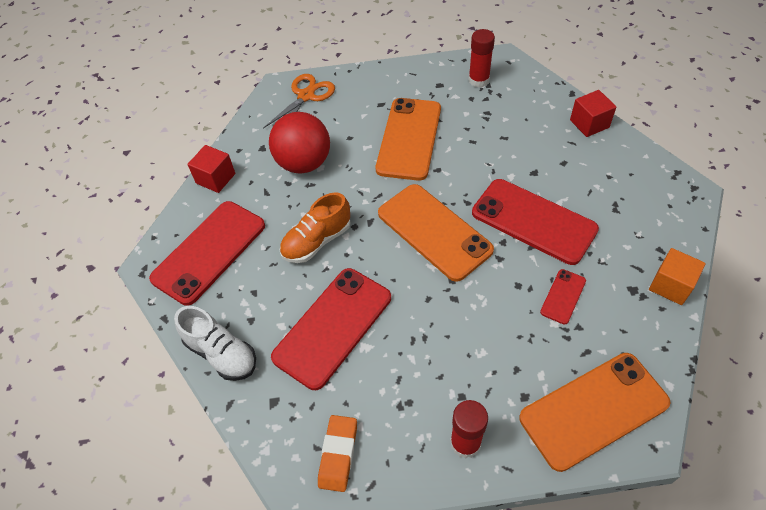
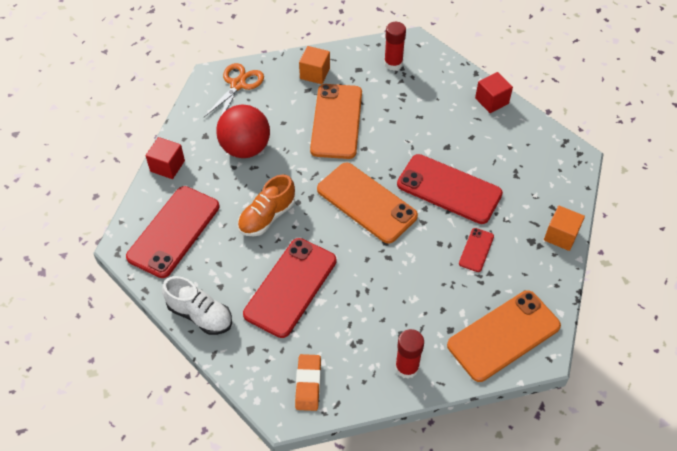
camera: 10 degrees left, 0 degrees up
none -> orange cube [299,46,330,84]

